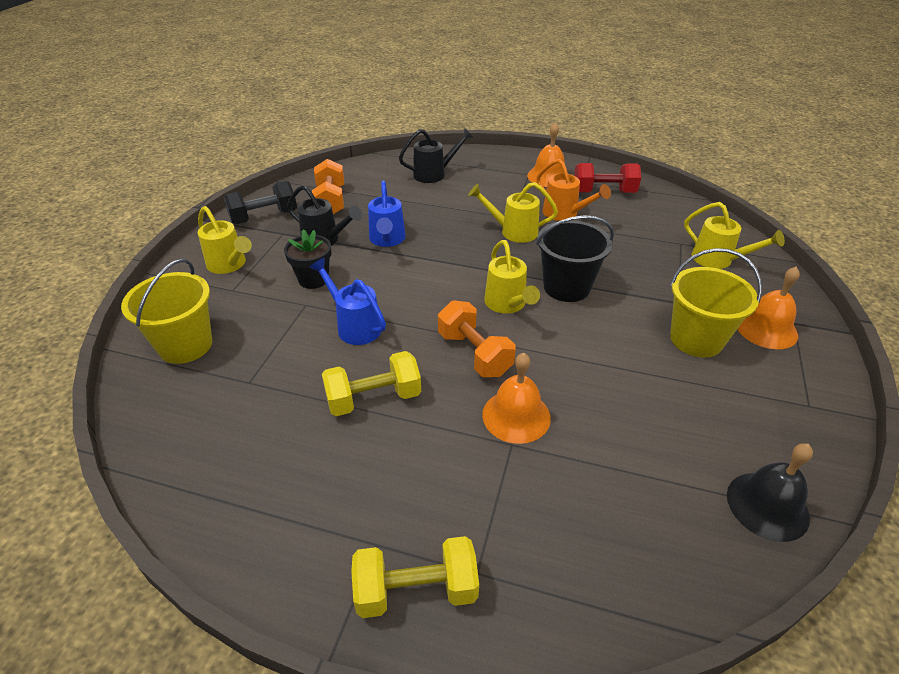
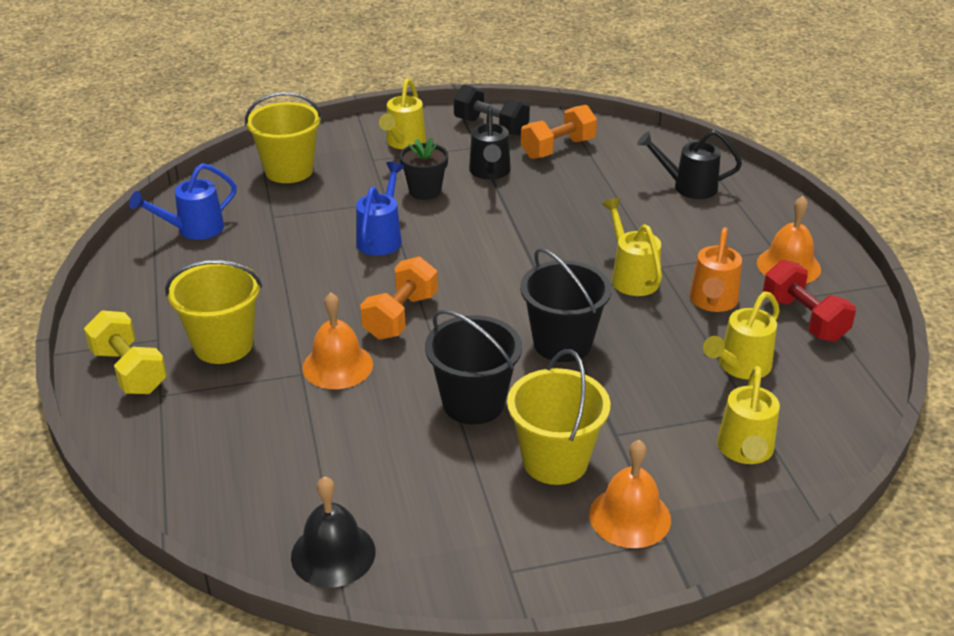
camera: 60 degrees right, 5 degrees down
yellow dumbbell [322,351,421,416] -> none
blue watering can [368,180,406,247] -> blue watering can moved to [129,163,237,240]
black watering can [399,128,474,183] -> black watering can turned 150 degrees clockwise [637,130,742,199]
yellow watering can [484,240,540,314] -> yellow watering can moved to [703,291,780,380]
none -> yellow bucket [165,260,262,364]
none -> black bucket [425,310,522,425]

